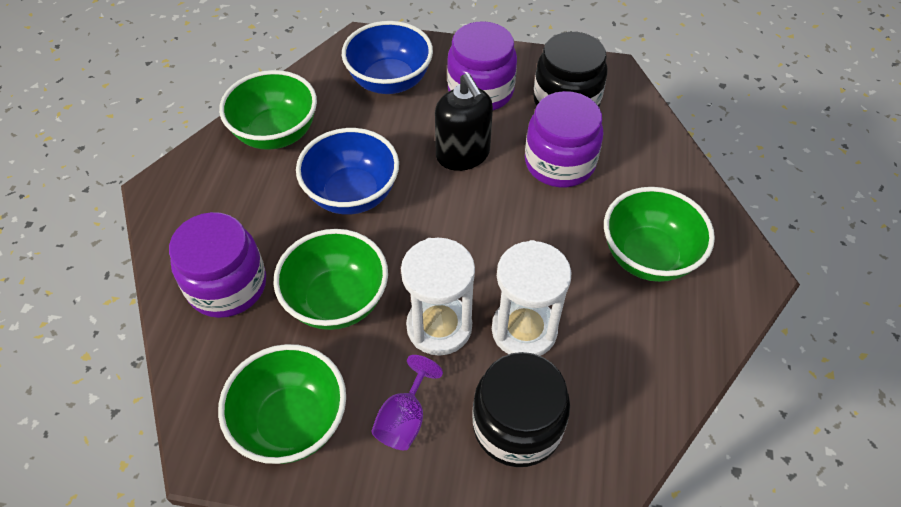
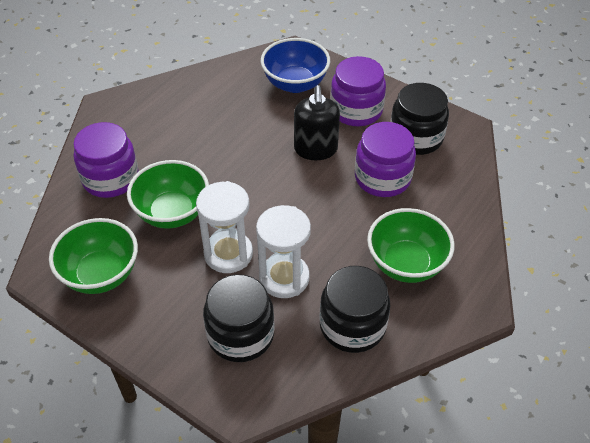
camera: 25 degrees right, 5 degrees down
green bowl [219,70,317,150] -> none
blue bowl [296,128,399,215] -> none
purple goblet [371,355,443,450] -> none
none -> black jar [320,266,390,353]

